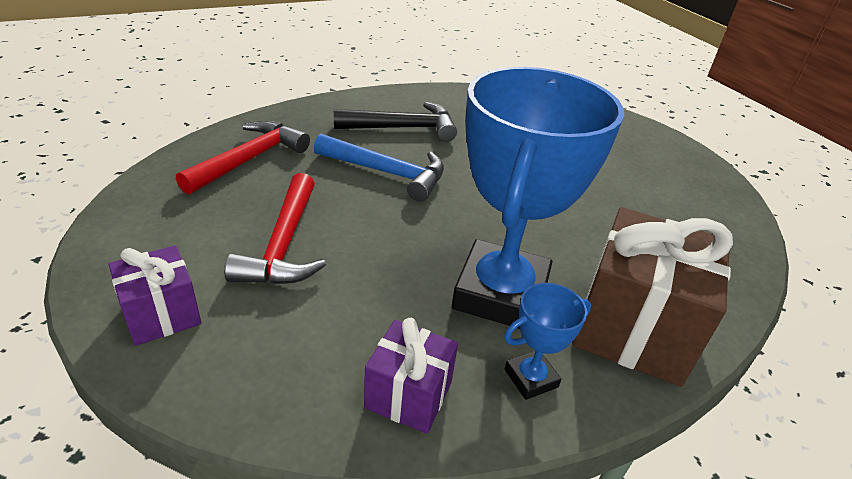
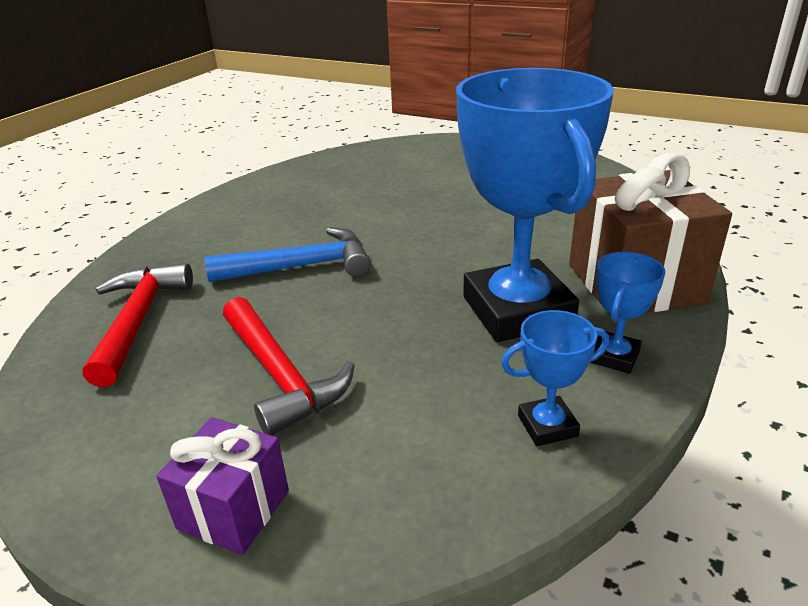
camera: 30 degrees left, 5 degrees down
black hammer [334,102,457,142] -> none
purple gift [364,318,458,434] -> blue trophy [501,310,609,446]

